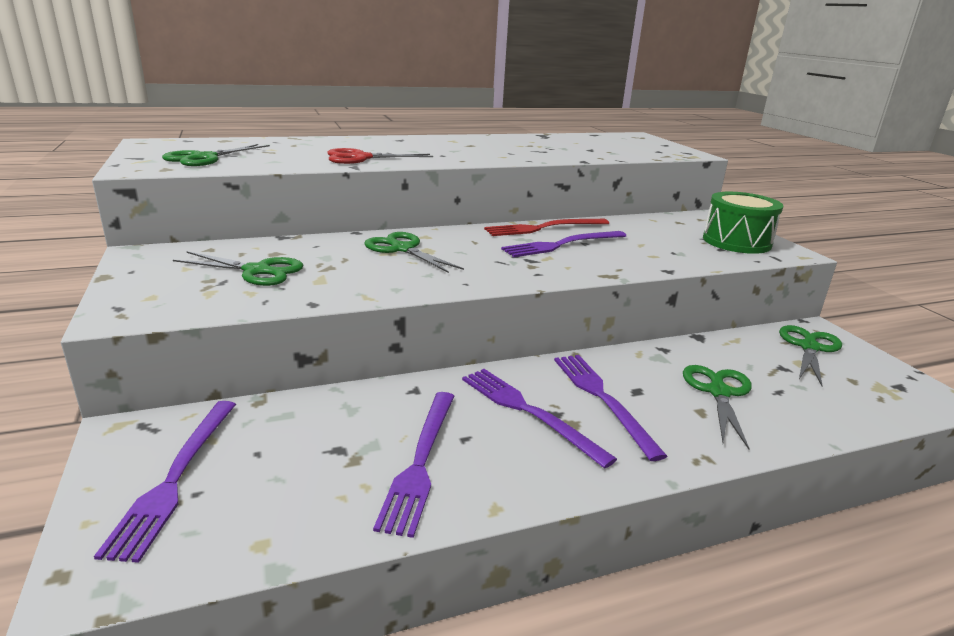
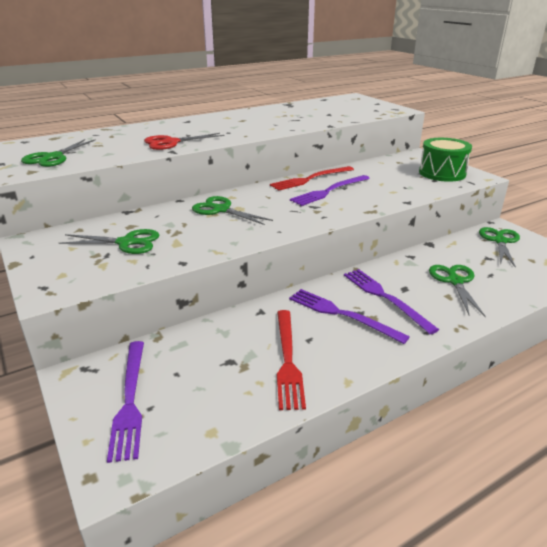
camera: 10 degrees left, 5 degrees up
purple fork [373,392,454,538] -> red fork [277,310,306,410]

